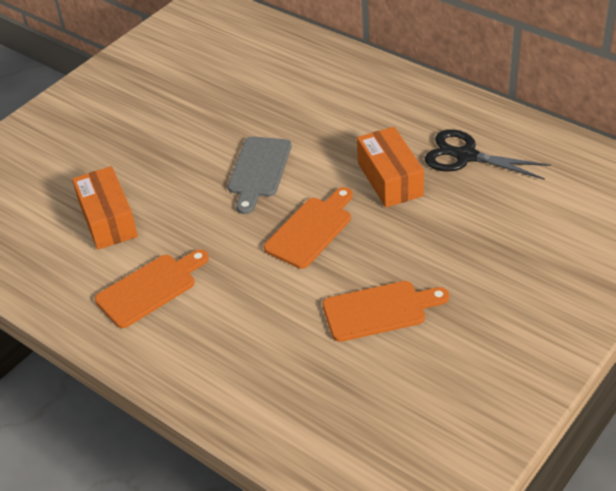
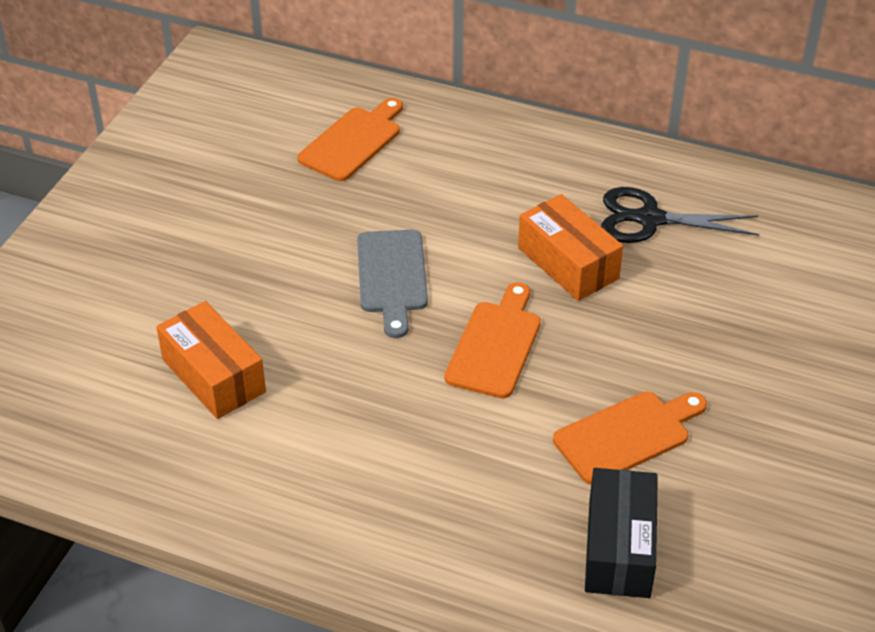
camera: 20 degrees left, 0 degrees up
orange cutting board [95,249,209,328] -> orange cutting board moved to [298,98,403,181]
none -> black box [585,468,658,598]

